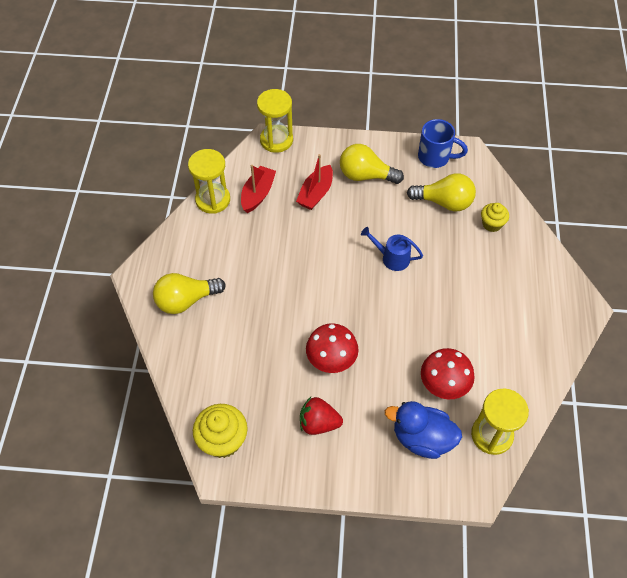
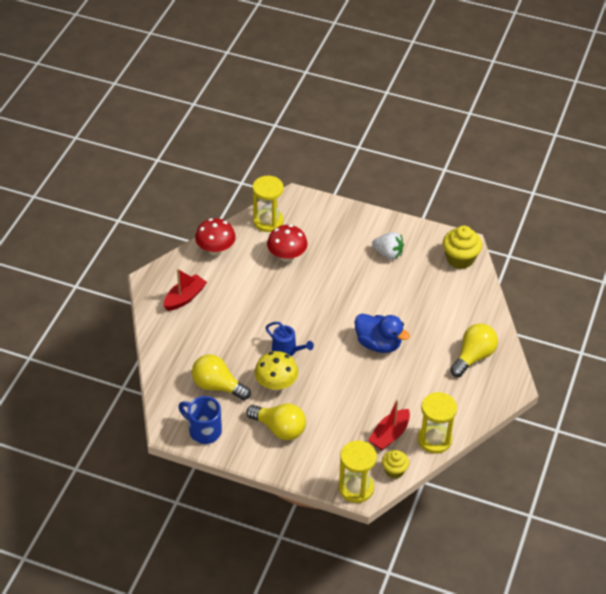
camera: 165 degrees left, 10 degrees down
yellow light bulb [153,273,226,314] -> yellow light bulb turned 45 degrees counterclockwise [450,323,498,377]
red boat [296,154,333,210] -> red boat moved to [163,269,207,311]
red strawberry [300,397,343,435] -> white strawberry [372,232,404,260]
red mushroom [306,323,359,373] -> red mushroom moved to [195,218,236,255]
blue duck [385,401,462,459] -> blue duck moved to [355,314,410,353]
yellow cupcake [481,203,509,232] -> yellow cupcake moved to [382,450,409,479]
none -> yellow mushroom [255,351,298,391]

